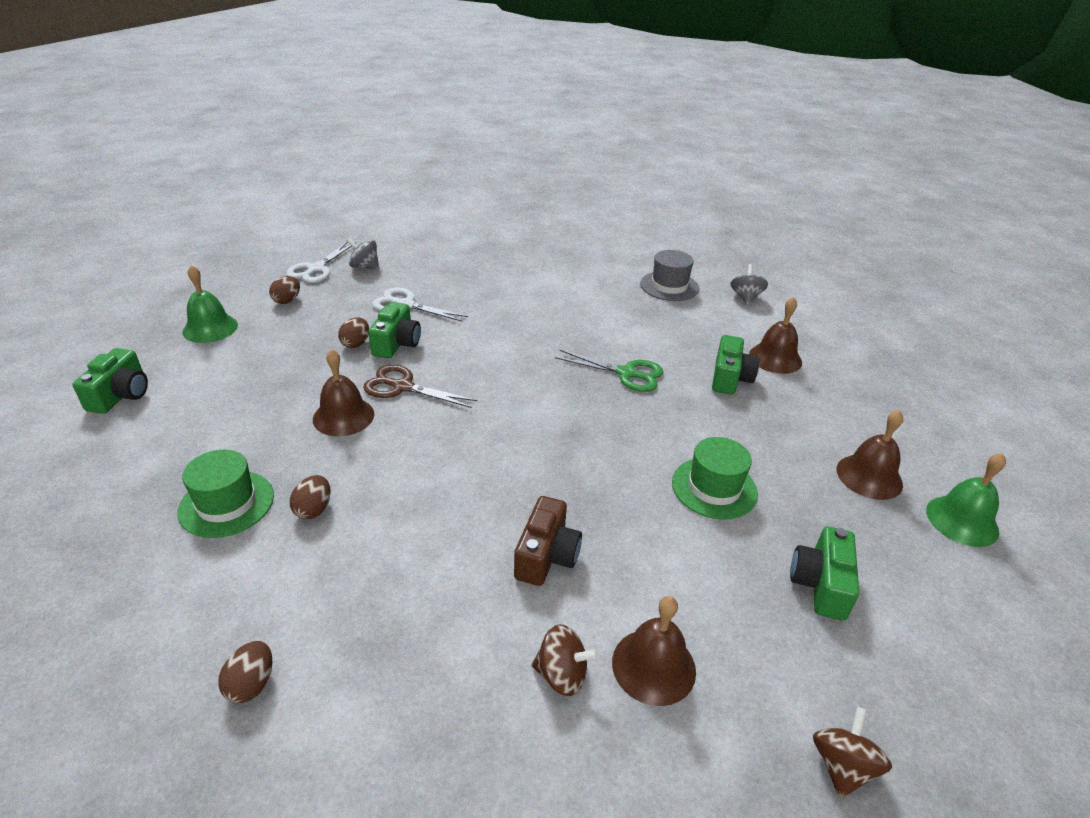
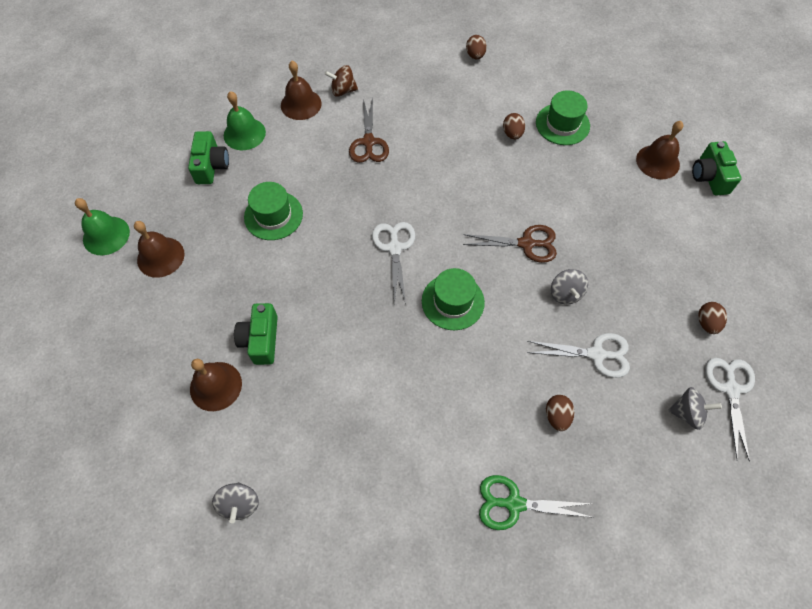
camera: 165 degrees right, 25 degrees up
green bell [183,265,238,343] -> green bell moved to [224,91,266,150]
brown bell [313,349,374,436] -> brown bell moved to [636,121,683,179]
brown egg [338,317,369,348] -> brown egg moved to [546,395,574,431]
green camera [368,302,421,358] -> grey spinning top [551,269,588,304]
brown camera [514,496,582,586] -> brown scissors [349,98,389,163]
green scissors [555,349,664,392] -> green scissors moved to [479,475,594,530]
grey hat [640,250,699,301] -> none
brown spinning top [813,706,892,798] -> none
none -> white scissors [372,222,415,304]
none -> green hat [422,268,485,330]

